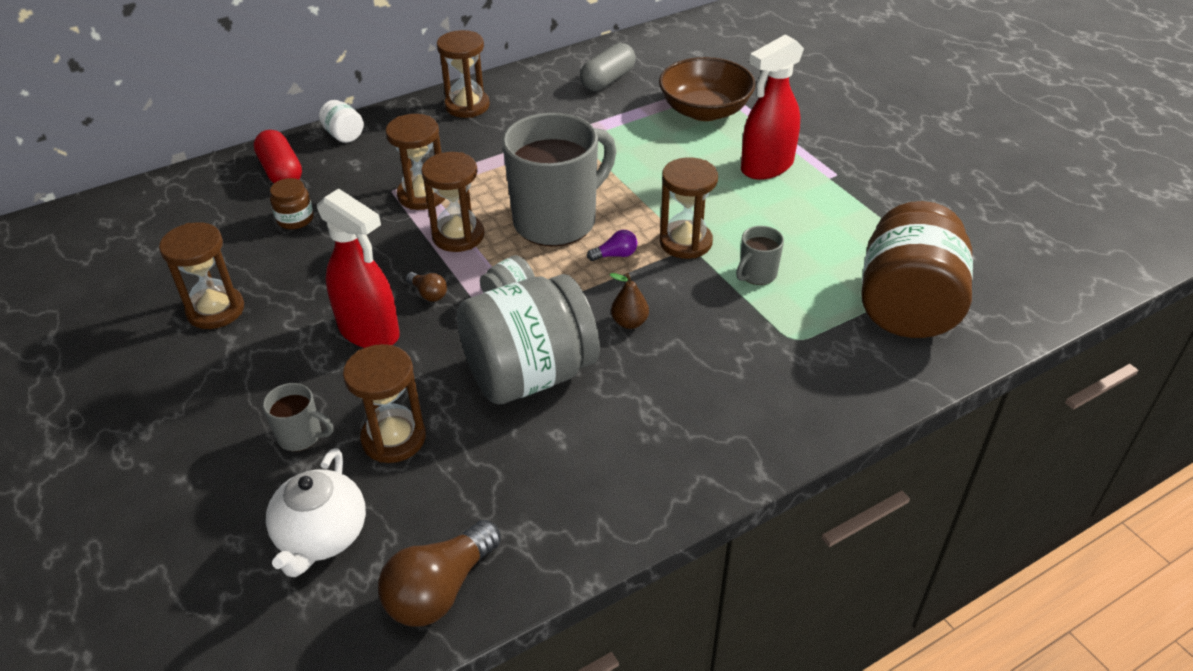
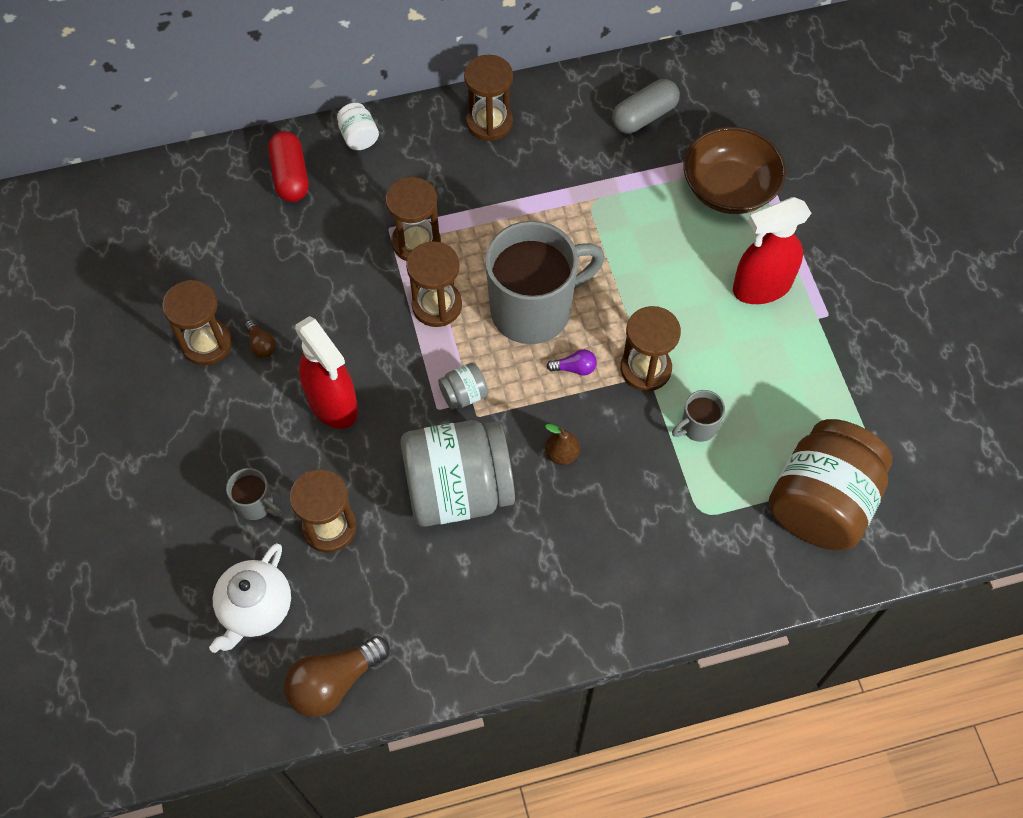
camera: 15 degrees right, 20 degrees up
brown jar [270,178,314,229] -> none
brown light bulb [406,272,447,302] -> brown light bulb moved to [245,320,276,358]

